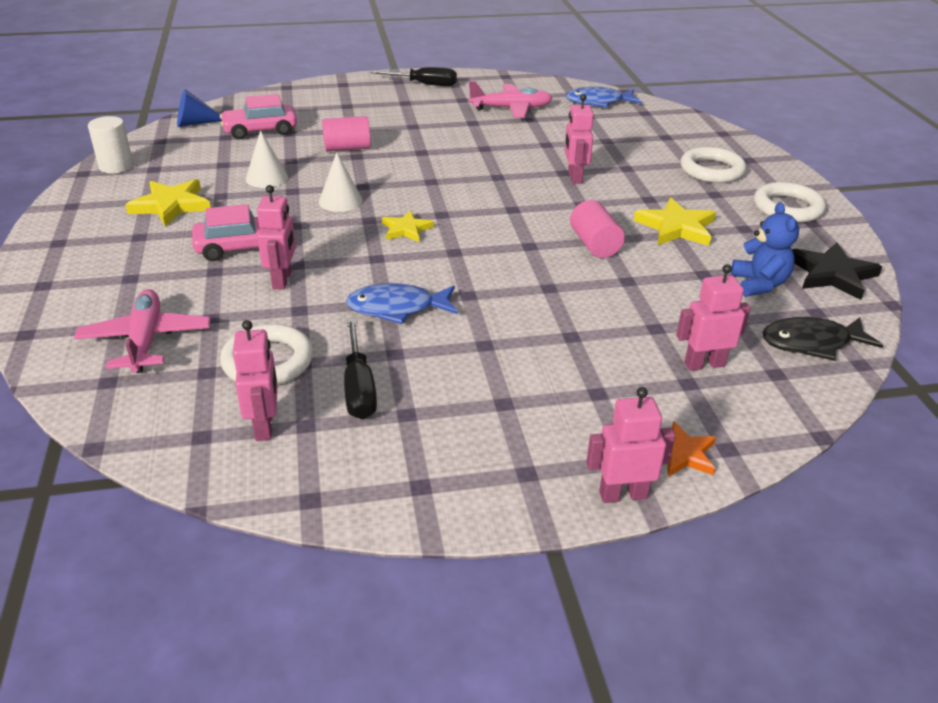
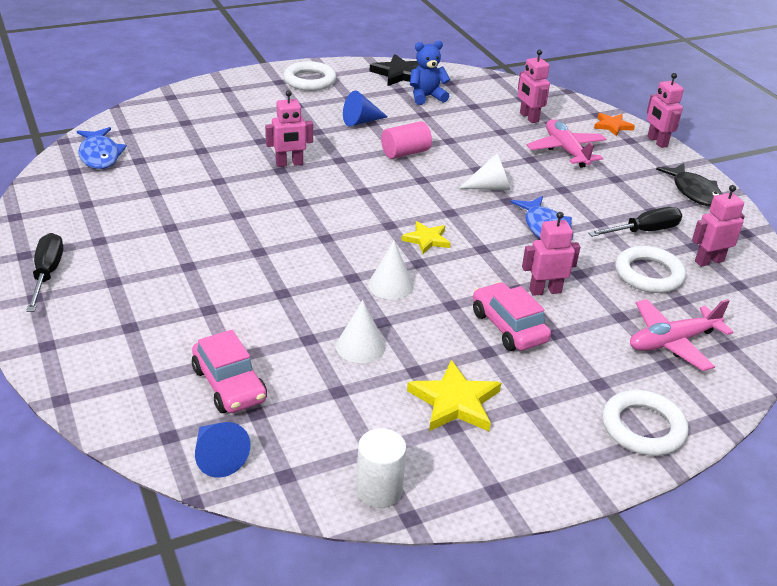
camera: 105 degrees left, 0 degrees up
pink cylinder [322,116,371,151] -> none
pink plane [468,81,552,118] -> pink plane moved to [527,120,607,168]
yellow star [634,198,716,246] -> blue cone [343,91,388,126]
white ring [680,147,746,183] -> white ring moved to [602,390,689,456]
black fish [762,317,884,361] -> black fish moved to [656,163,722,207]
none -> white cone [459,153,510,190]

